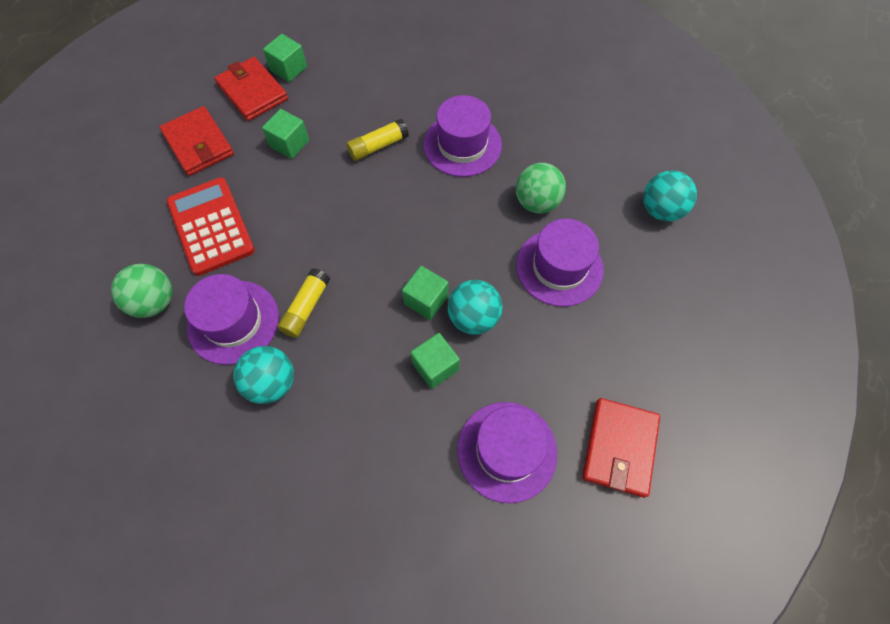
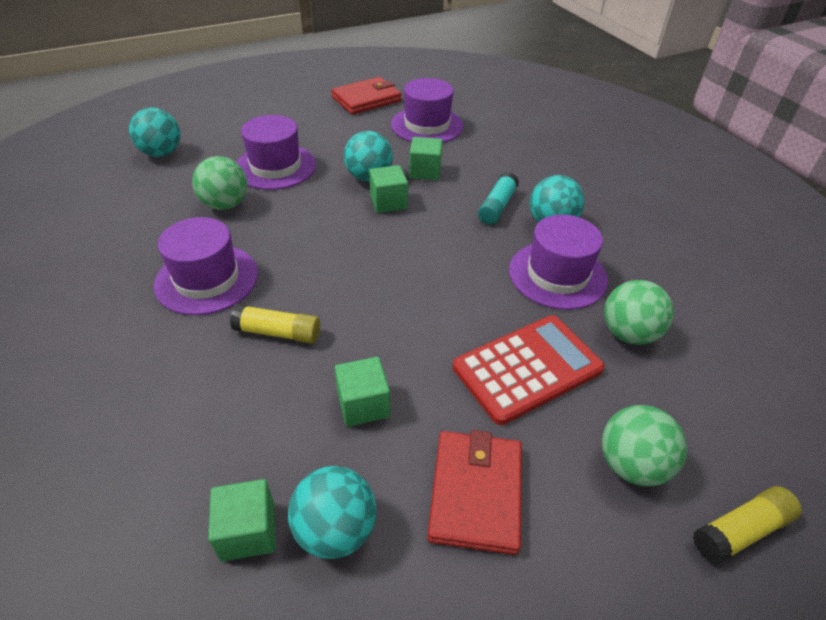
camera: 140 degrees left, 20 degrees down
red calculator [167,177,255,276] -> red calculator turned 135 degrees counterclockwise [453,315,605,425]
red wallet [214,57,288,121] -> turquoise ball [288,466,377,559]
yellow glue stick [278,268,330,338] -> yellow glue stick moved to [693,486,802,565]
none -> turquoise glue stick [478,172,519,225]
none -> green ball [602,405,687,486]

